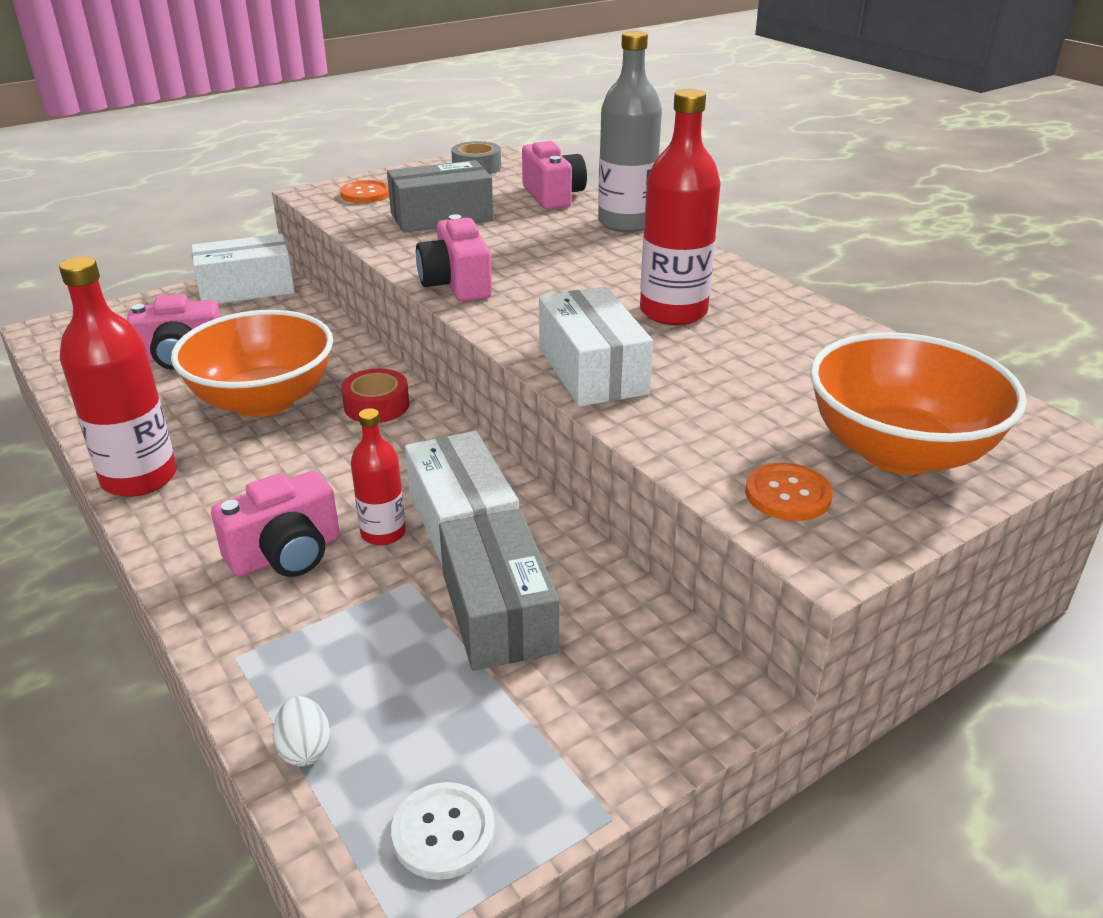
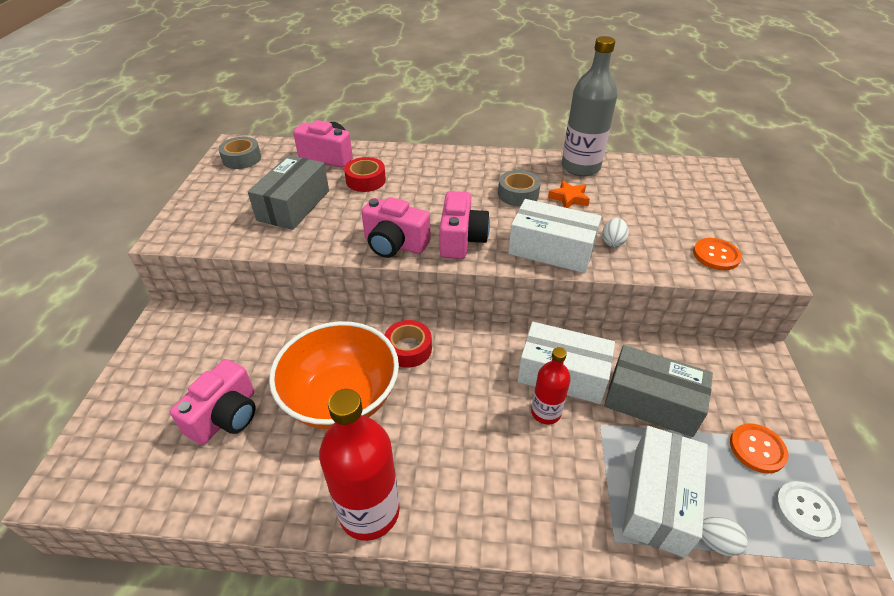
camera: 50 degrees left, 10 degrees up
white box [191,234,295,304] -> white box moved to [622,426,708,558]
pink camera [211,471,340,577] -> pink camera moved to [440,191,490,259]
orange button [340,180,389,203] -> orange button moved to [730,423,789,473]
grey bottle [598,31,662,232] -> grey bottle moved to [562,36,618,176]
red bottle [640,89,721,325] -> grey tape [498,170,541,206]
orange bowl [810,332,1027,475] -> none
none -> red tape [344,157,386,192]
none -> orange star [548,180,590,208]
none -> white egg [602,218,629,247]

